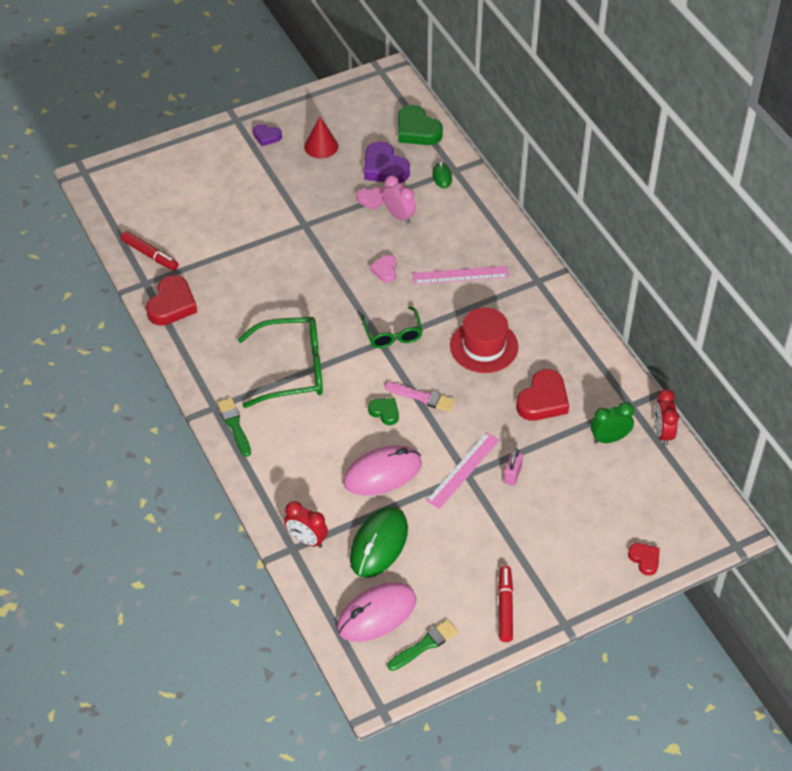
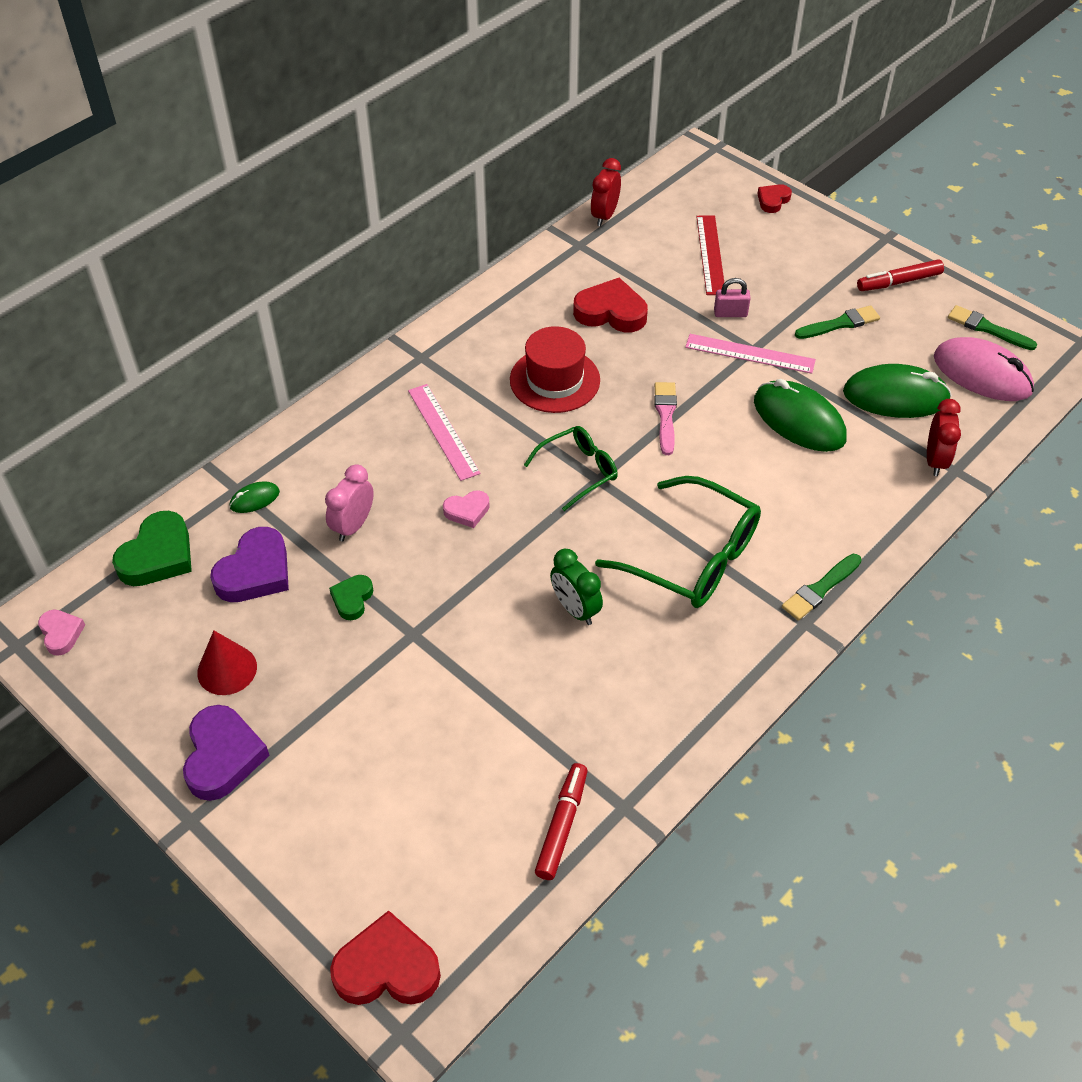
camera: 110 degrees left, 0 degrees up
red heart [146,275,197,326] -> red heart moved to [330,910,441,1005]
green glasses [238,317,323,408] -> green glasses turned 150 degrees clockwise [595,476,761,608]
purple heart [253,124,282,146] -> purple heart [183,705,270,801], size x1.79
pink mouse [343,445,422,495] -> green mouse [754,379,847,452]
pink heart [356,187,384,210] -> pink heart moved to [38,610,85,656]
green heart [368,398,399,425] -> green heart moved to [329,575,373,620]
green clock [591,402,634,443] -> green clock moved to [550,549,603,625]
red clock [654,389,679,446] -> red clock turned 135 degrees clockwise [591,158,621,226]
none -> red ruler [696,216,724,295]
none -> green brush [795,305,880,339]

